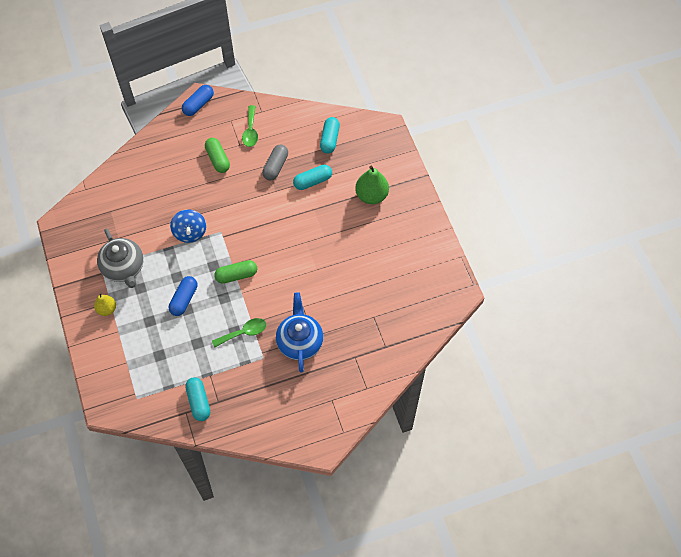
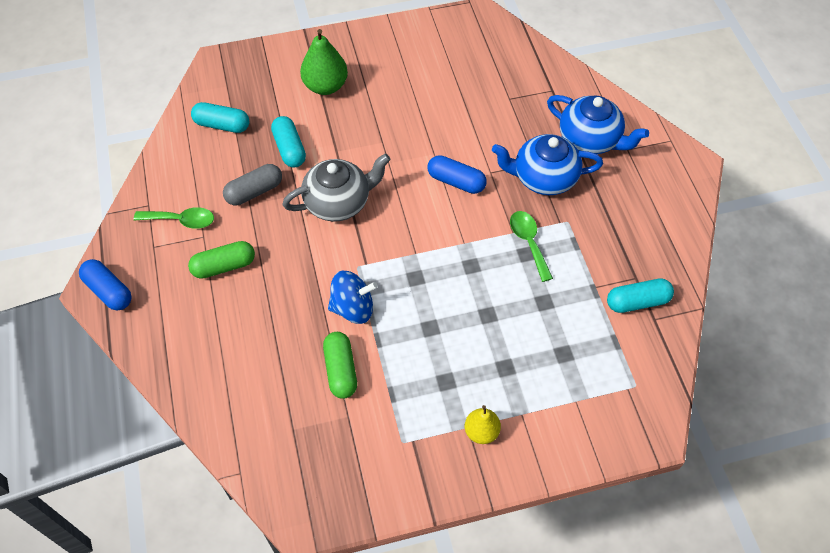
camera: 85 degrees left, 5 degrees down
grey teapot [97,229,144,288] -> grey teapot moved to [282,153,390,222]
blue capsule [169,276,197,316] -> blue capsule moved to [428,155,487,194]
green capsule [214,260,257,284] -> green capsule moved to [323,332,357,399]
grey capsule [262,145,288,181] -> grey capsule turned 60 degrees counterclockwise [223,164,282,205]
none -> blue teapot [547,95,649,154]

